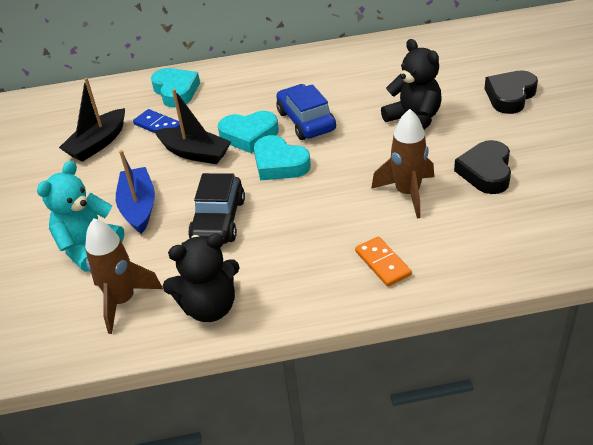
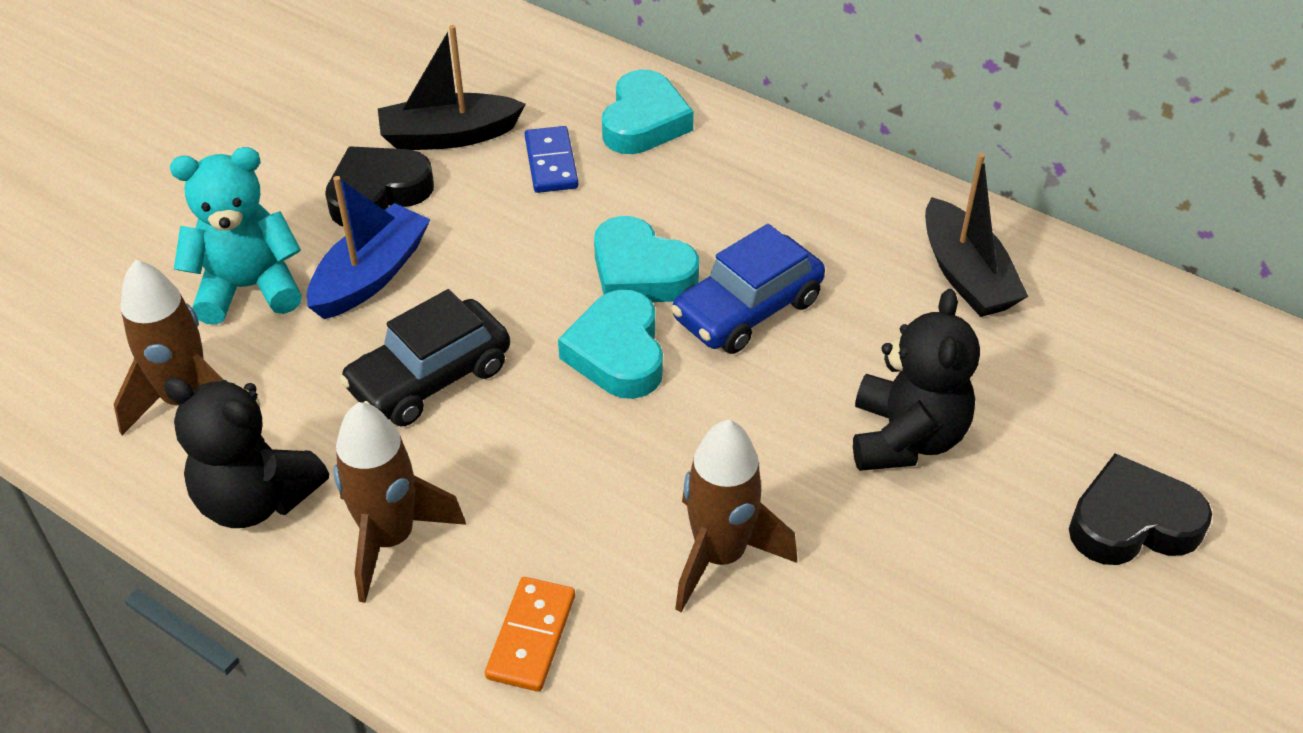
camera: 40 degrees right, 5 degrees up
black boat [155,89,231,164] -> black boat moved to [925,153,1028,317]
blue car [276,84,336,140] -> blue car turned 150 degrees counterclockwise [671,224,825,354]
black heart [454,140,511,194] -> black heart moved to [325,146,434,226]
none -> brown rocket [333,402,466,603]

